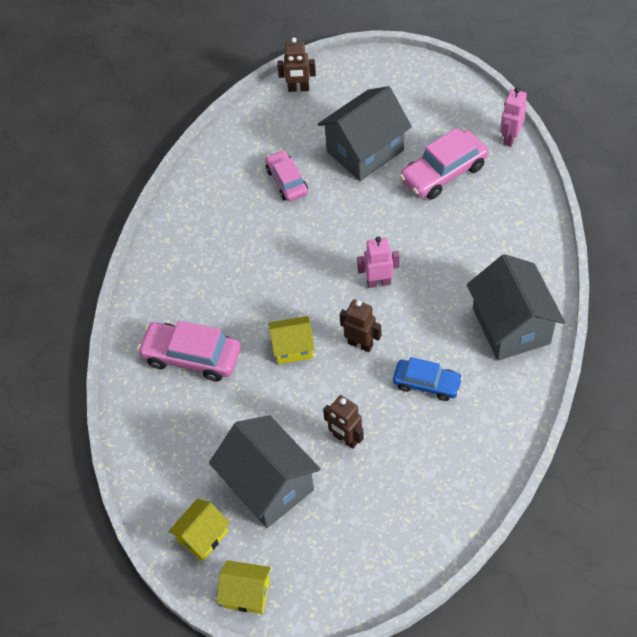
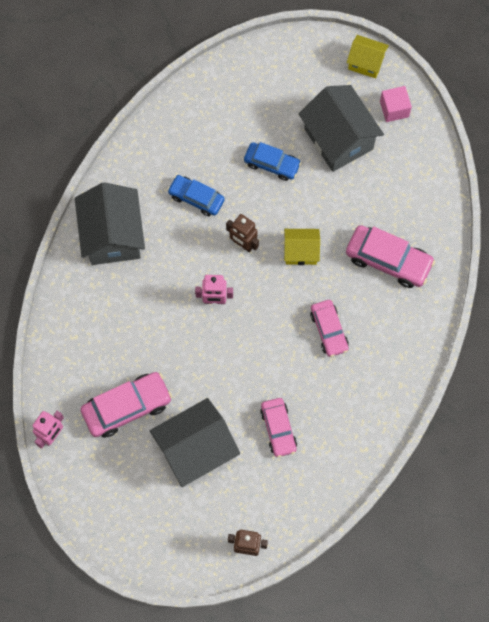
camera: 175 degrees left, 15 degrees up
yellow house [168,498,230,561] -> pink cube [380,86,412,122]
brown robot [323,395,364,449] -> blue car [244,142,301,181]
none -> pink car [310,300,349,357]

